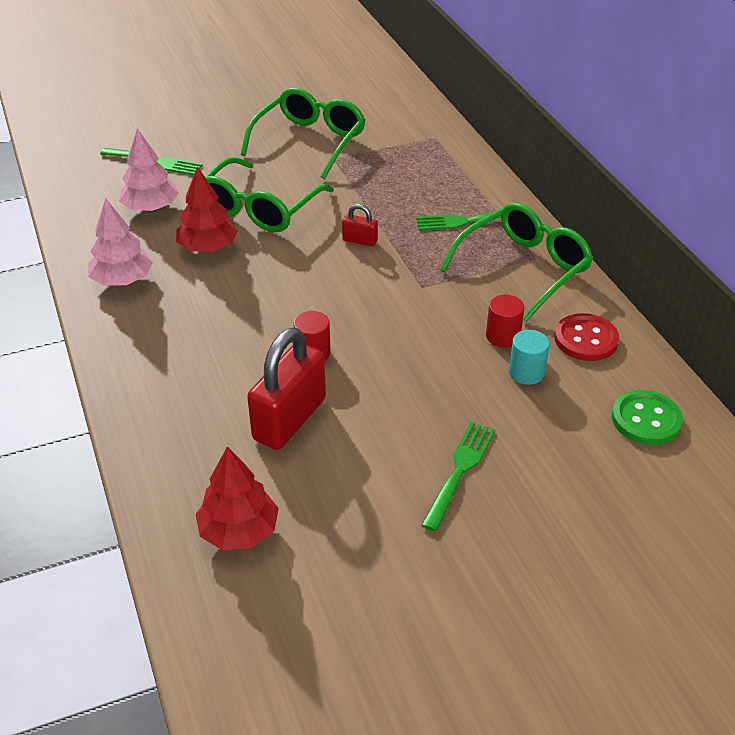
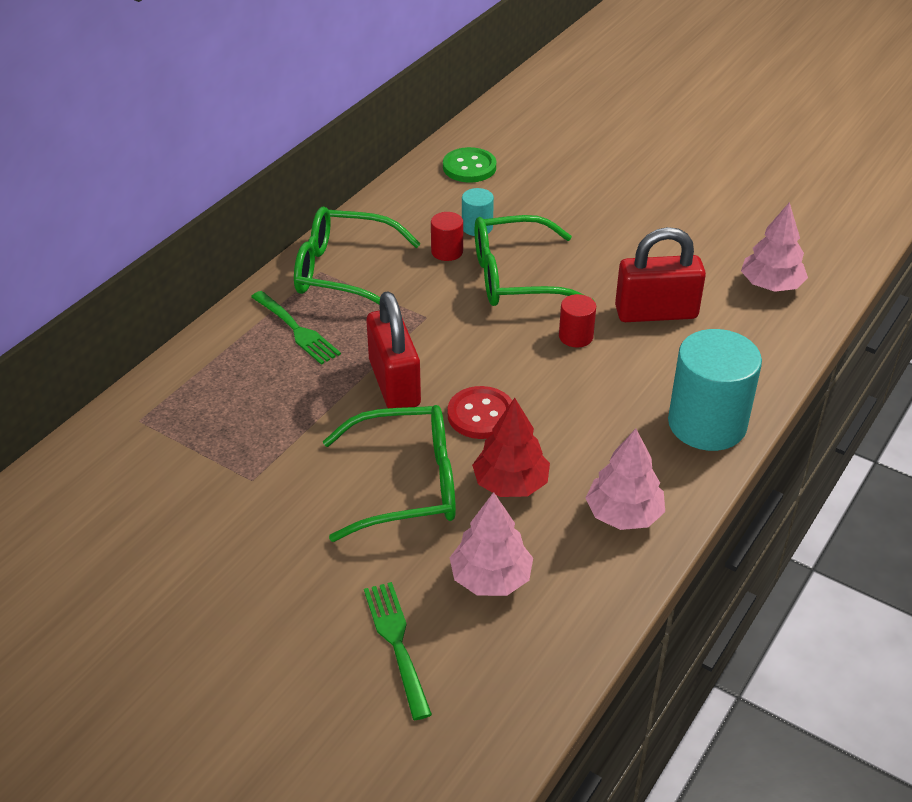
camera: 125 degrees left, 0 degrees up
red tree [196,446,279,550] -> pink tree [741,202,808,292]
green glasses [241,88,365,179] -> green glasses moved to [475,215,594,306]
red padlock [342,204,378,246] -> red padlock [366,291,421,408], size x2.15
green fork [421,422,495,532] -> none
red button [554,313,619,361] -> red button moved to [447,386,512,439]
none -> turquoise cylinder [668,329,762,451]

